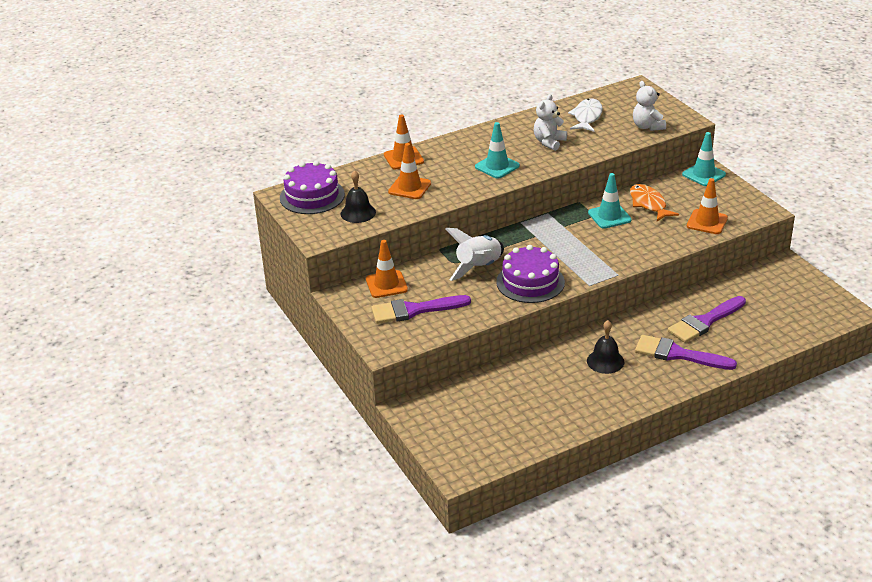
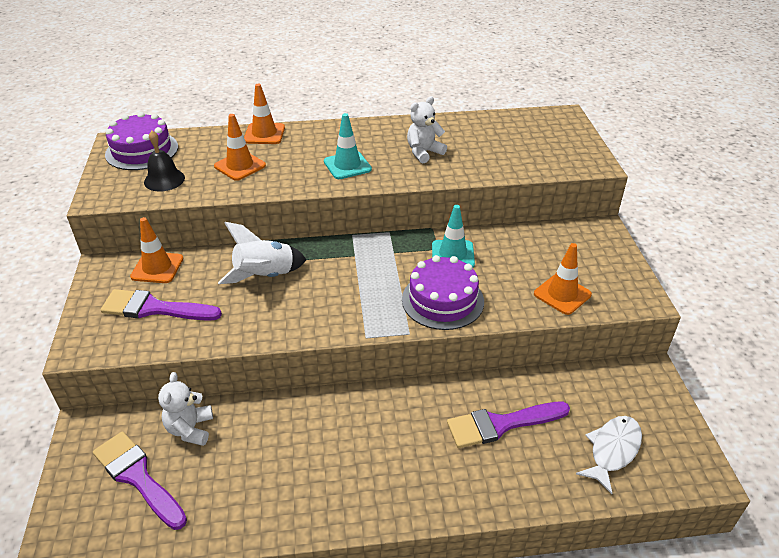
camera: 20 degrees right, 5 degrees up
purple cake [496,245,565,303] -> purple cake moved to [402,255,484,330]
white fish [568,98,603,132] -> white fish moved to [576,416,642,494]
black bell [587,320,624,374] -> none
orange fish [630,184,679,221] -> none
white teddy bear [633,81,666,131] -> white teddy bear moved to [158,372,213,446]
purple brush [635,335,737,370] -> purple brush moved to [93,431,187,530]
turquoise traffic cone [682,132,726,186] -> none

